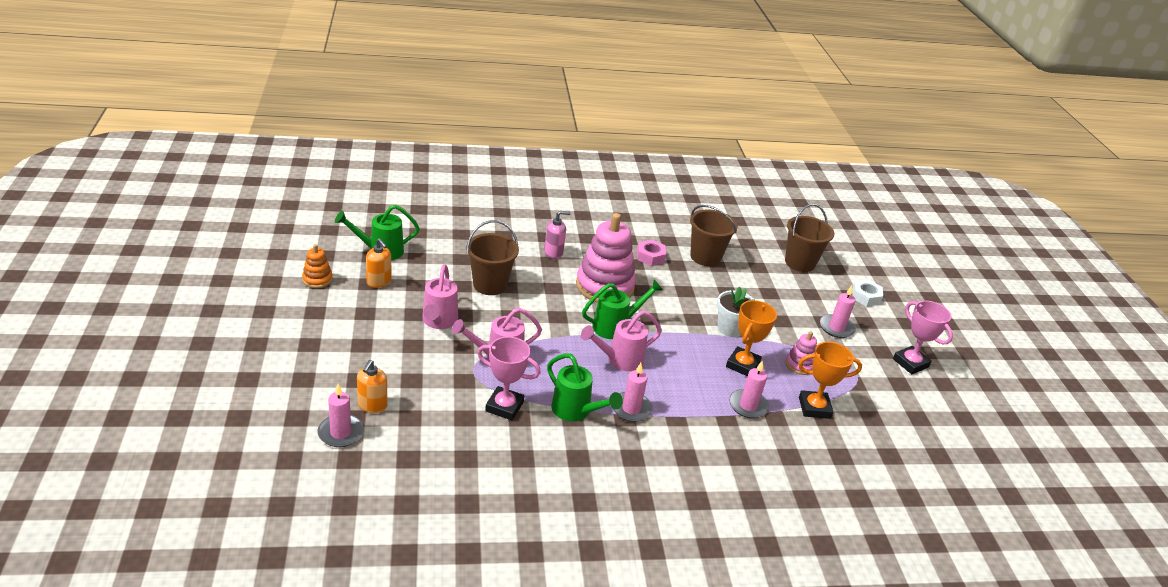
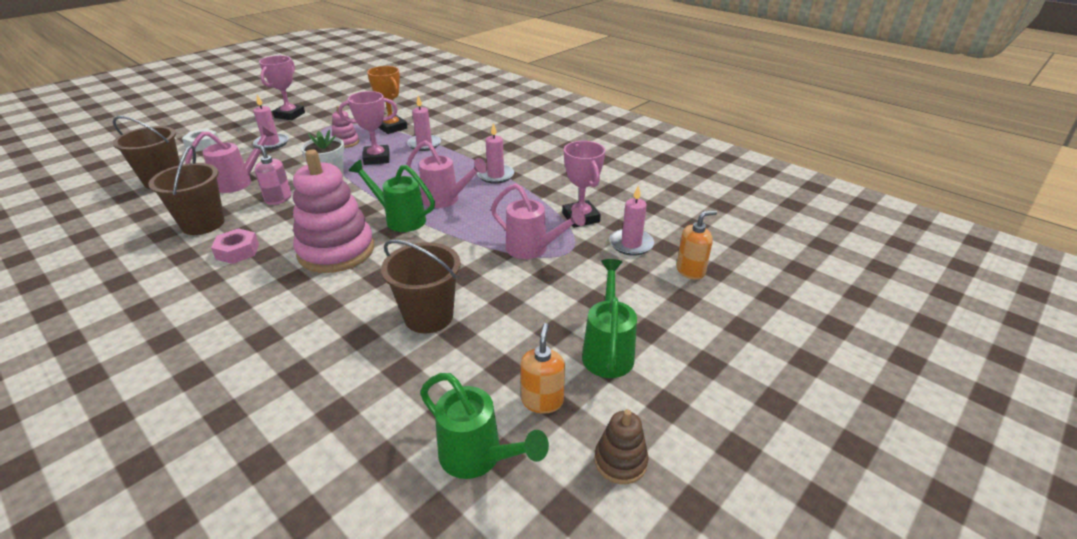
camera: 125 degrees left, 0 degrees up
orange stacking toy [302,244,333,288] -> brown stacking toy [594,409,648,484]
pink candle [317,384,364,447] -> pink candle moved to [609,185,654,256]
pink watering can [422,264,458,329] -> pink watering can moved to [185,125,276,193]
pink soap dispenser [544,211,571,259] -> pink soap dispenser moved to [253,144,292,205]
green watering can [547,353,623,422] -> green watering can moved to [582,259,637,378]
orange trophy [726,300,777,376] -> pink trophy [338,91,398,165]

